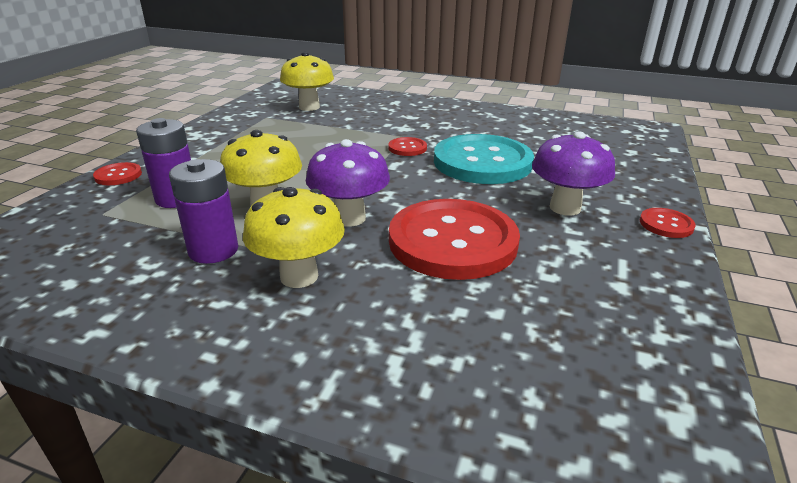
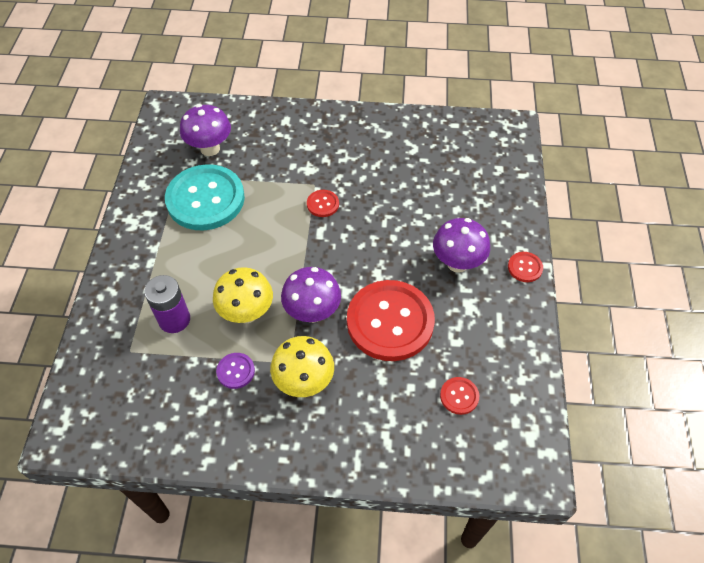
camera: 15 degrees left, 25 degrees up
red button [93,162,142,185] -> red button moved to [440,377,479,415]
purple battery [169,159,238,264] -> purple button [216,353,255,389]
yellow mushroom [280,52,334,111] -> purple mushroom [180,104,231,156]
turquoise button [434,134,534,184] -> turquoise button moved to [165,164,245,231]

